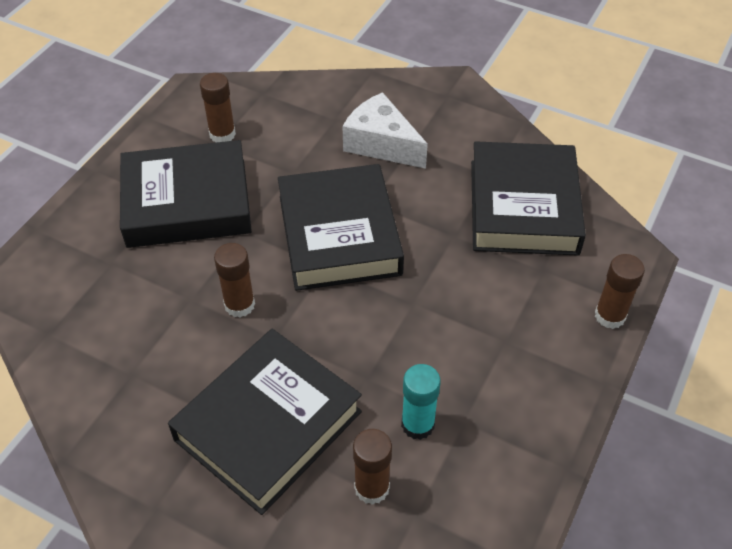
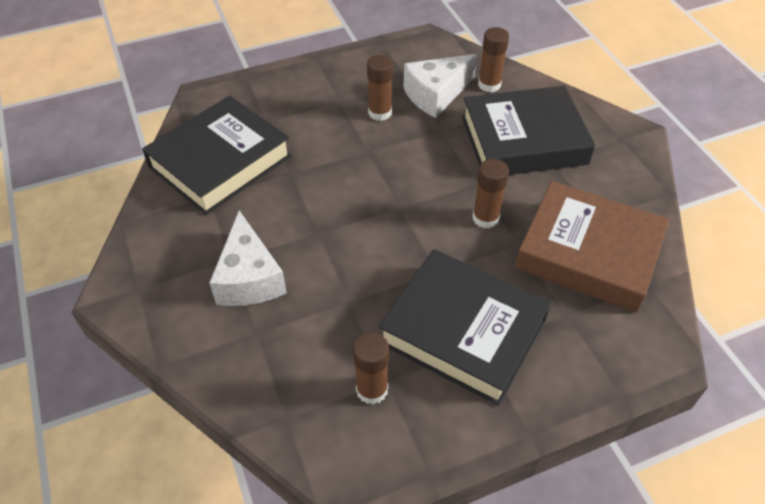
camera: 140 degrees left, 0 degrees up
black book [278,164,404,291] -> none
turquoise glue stick [401,364,441,440] -> white cheese [403,54,477,118]
brown glue stick [595,254,645,329] -> brown glue stick moved to [367,55,393,121]
none -> brown book [515,181,669,313]

